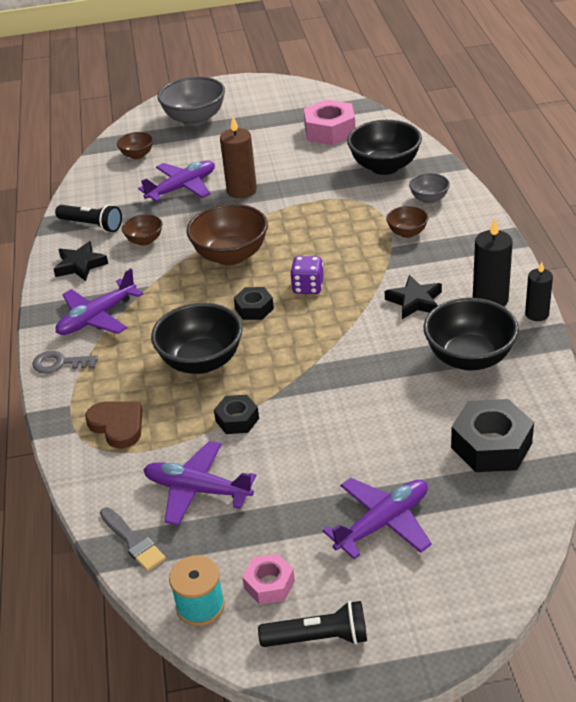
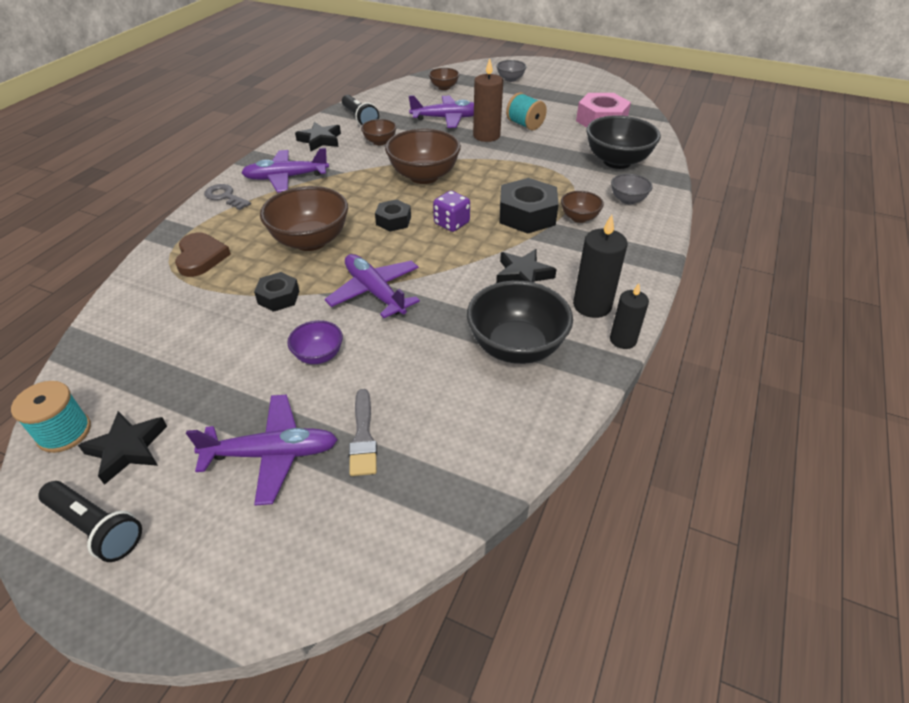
camera: 30 degrees right, 5 degrees up
grey brush [100,507,166,571] -> grey brush moved to [349,389,377,476]
purple plane [143,441,256,526] -> purple plane moved to [325,254,420,318]
black bowl [151,303,243,374] -> brown bowl [260,186,348,251]
grey bowl [157,76,225,126] -> grey bowl [496,60,527,82], size x0.52
pink nut [242,553,295,605] -> black star [78,411,167,485]
black nut [451,399,534,472] -> black nut moved to [499,178,559,234]
none -> purple bowl [287,320,343,364]
none -> turquoise spool [506,93,547,131]

